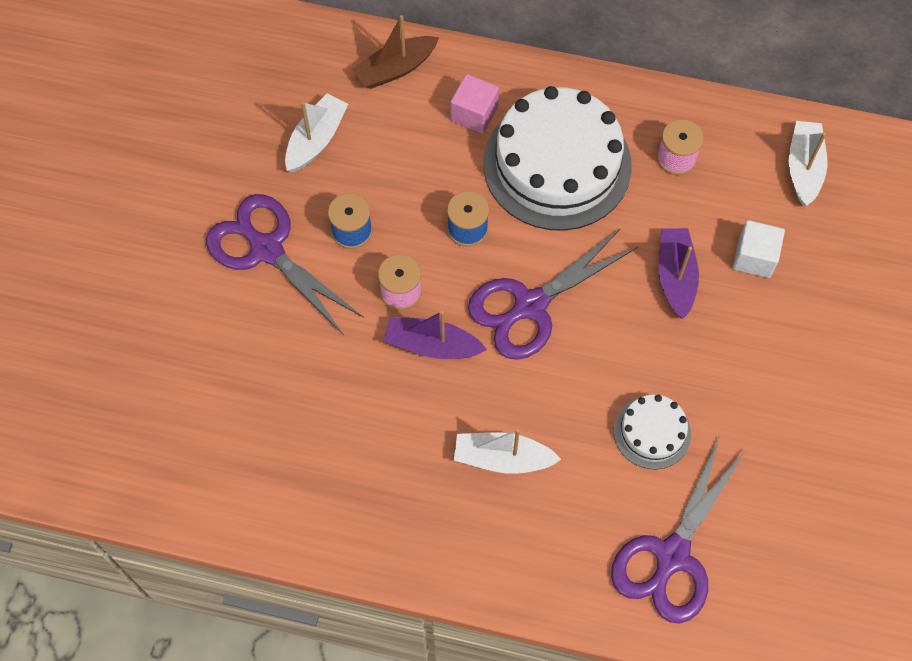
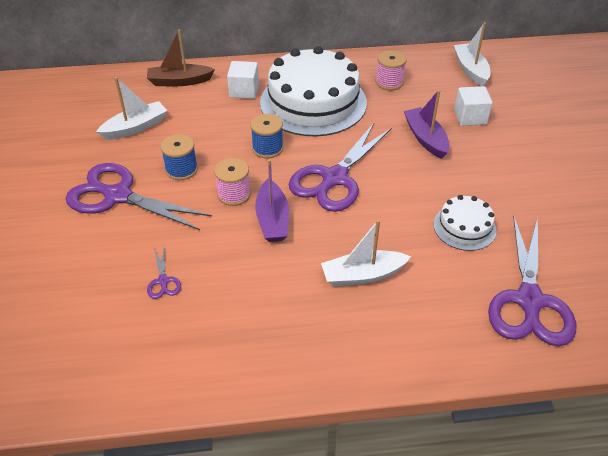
camera: 20 degrees left, 20 degrees down
white boat [285,94,348,172] -> white boat turned 45 degrees clockwise [96,77,168,140]
brown boat [352,15,439,89] -> brown boat turned 45 degrees clockwise [147,29,215,86]
purple boat [384,311,487,359] -> purple boat turned 90 degrees counterclockwise [255,159,289,242]
pink cube [451,74,499,134] -> white cube [227,61,259,99]
none -> purple scissors [147,247,181,299]

